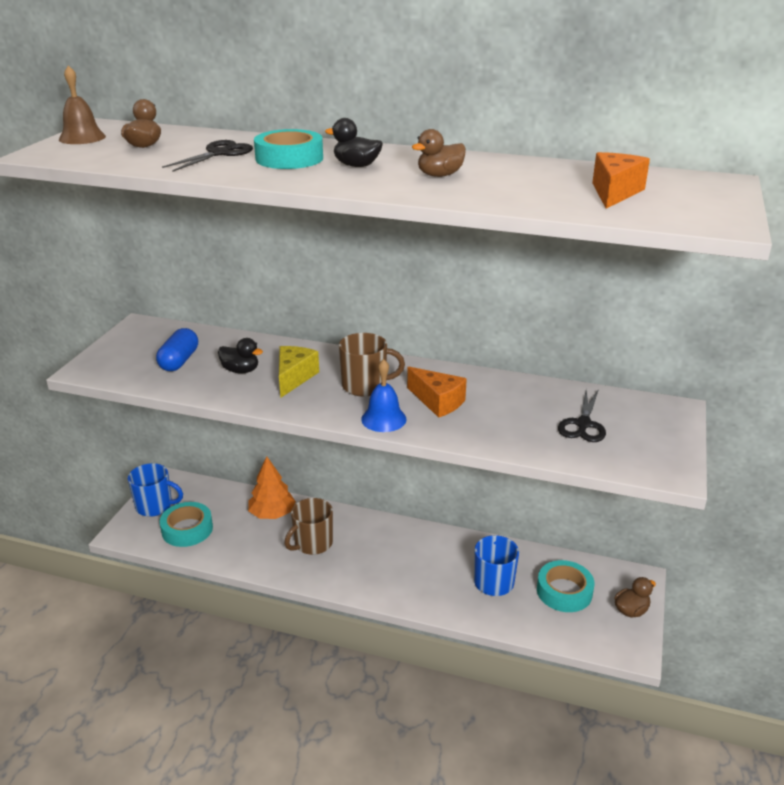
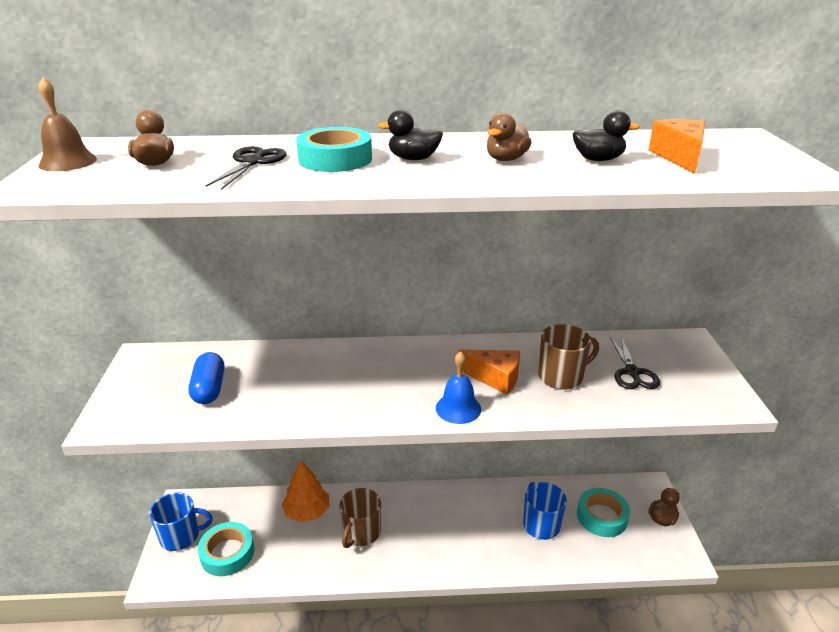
camera: 20 degrees left, 0 degrees up
black duck [218,338,263,373] -> black duck moved to [573,110,640,161]
yellow cheese [279,346,319,398] -> none
brown mug [339,333,405,397] -> brown mug moved to [538,324,599,390]

